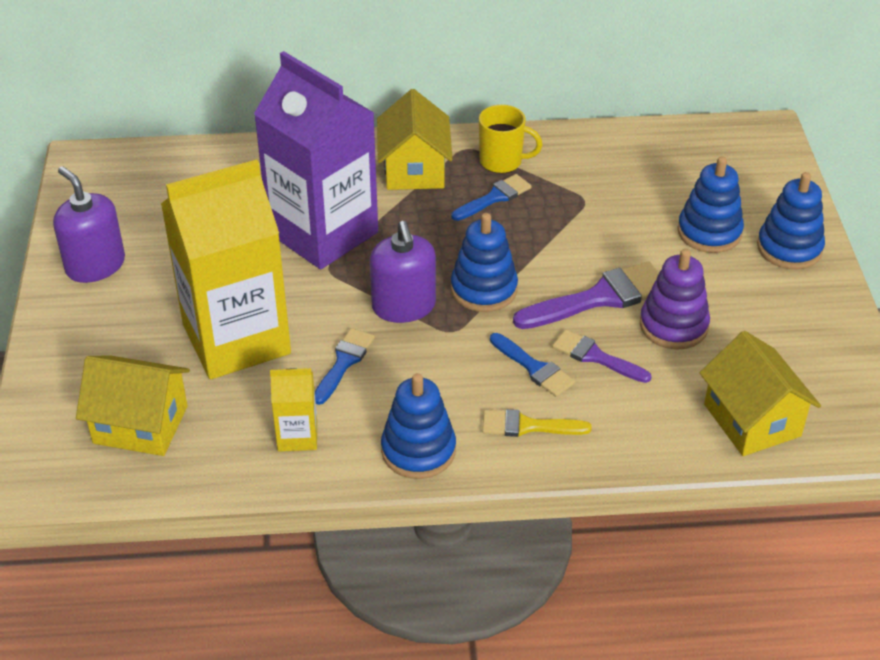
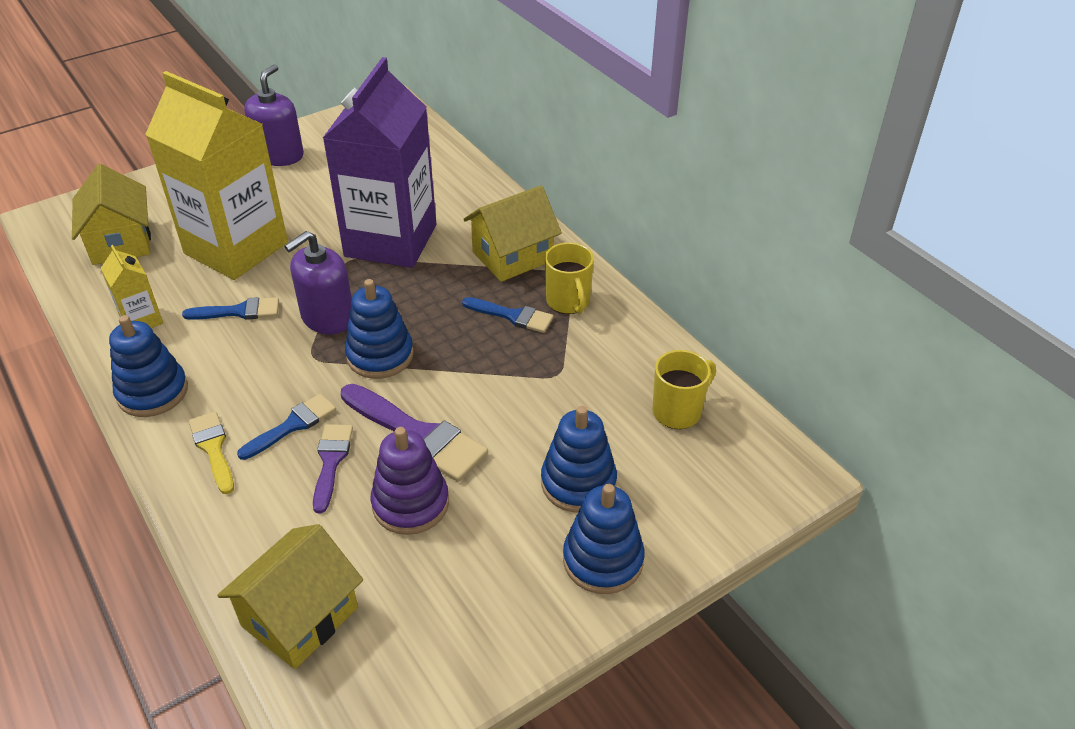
camera: 60 degrees right, 0 degrees up
blue brush [490,333,575,397] -> blue brush turned 150 degrees counterclockwise [237,394,336,460]
none -> yellow mug [652,350,716,429]

